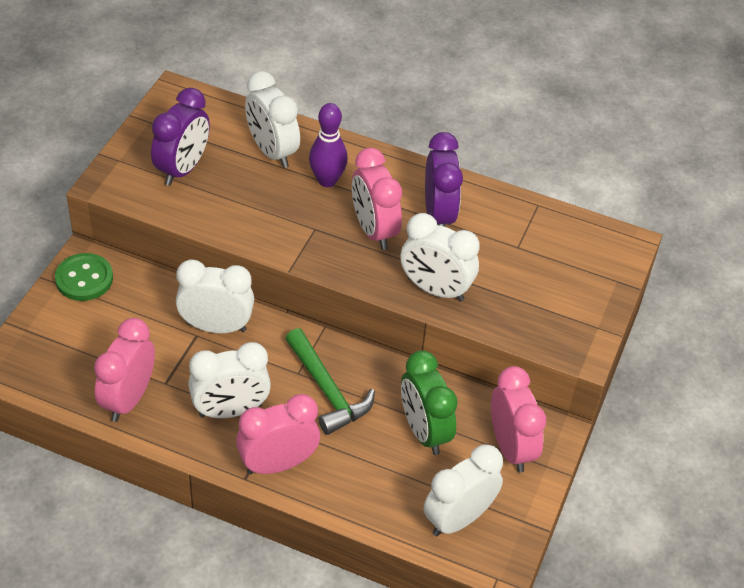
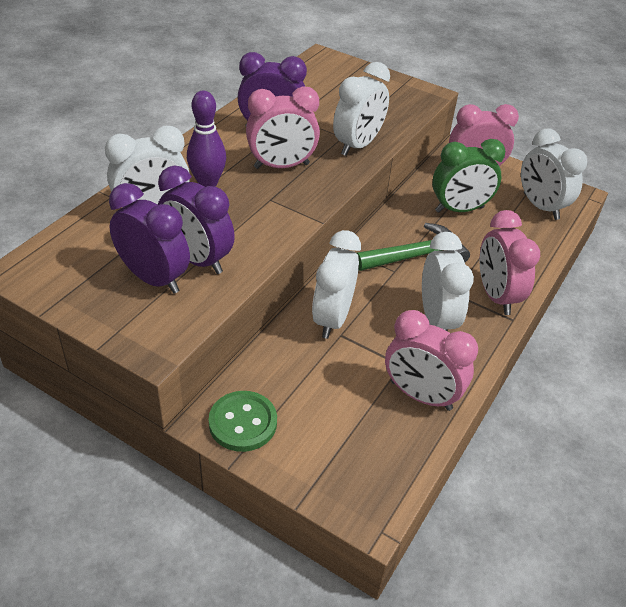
camera: 80 degrees left, 5 degrees down
none -> purple clock [158,166,235,274]

